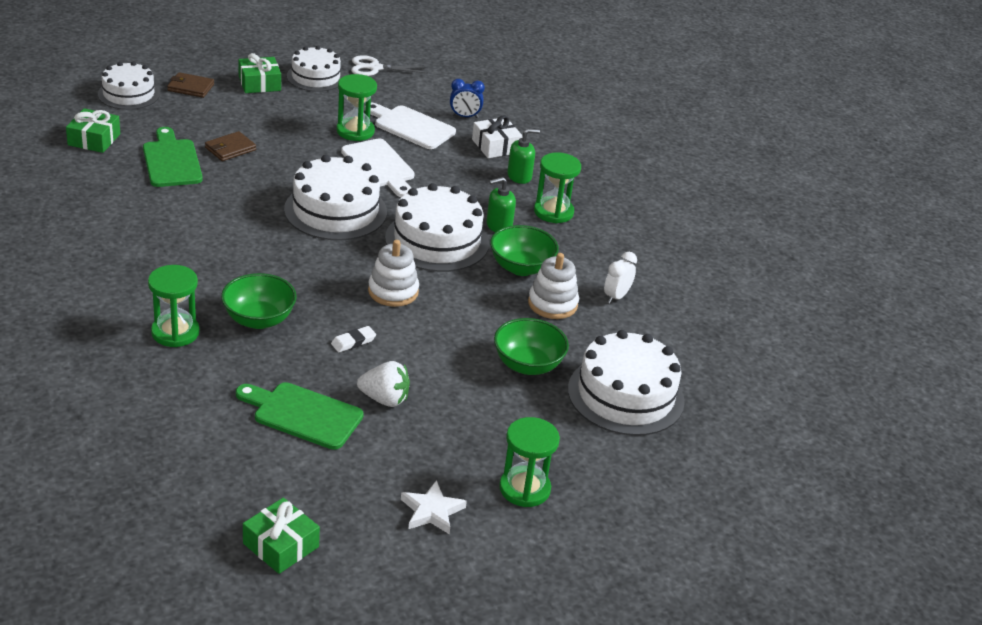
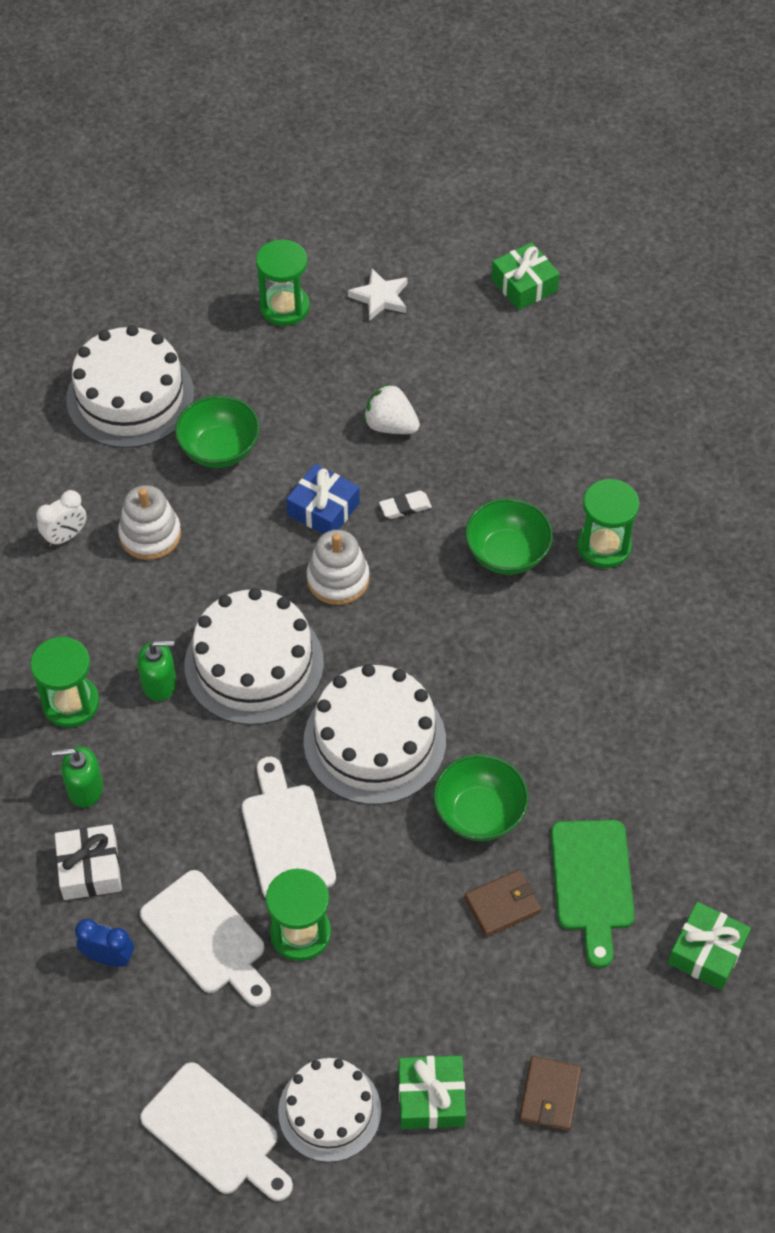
camera: 160 degrees left, 20 degrees up
white cake [98,61,160,110] -> none
brown wallet [167,72,214,98] -> brown wallet turned 75 degrees clockwise [519,1056,582,1131]
green cutting board [236,382,364,450] -> none
white scissors [351,55,428,76] -> white cutting board [140,1062,293,1201]
green bowl [490,225,559,276] -> green bowl moved to [433,754,529,841]
none -> blue gift [286,464,360,534]

